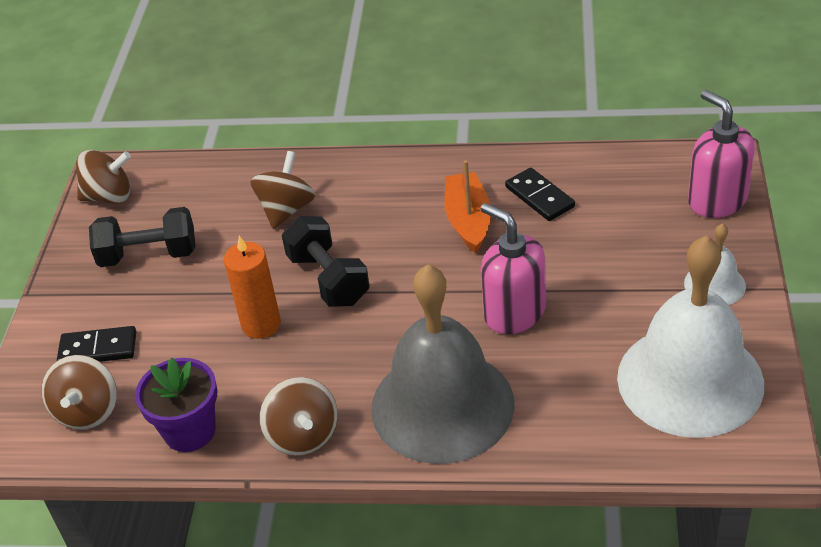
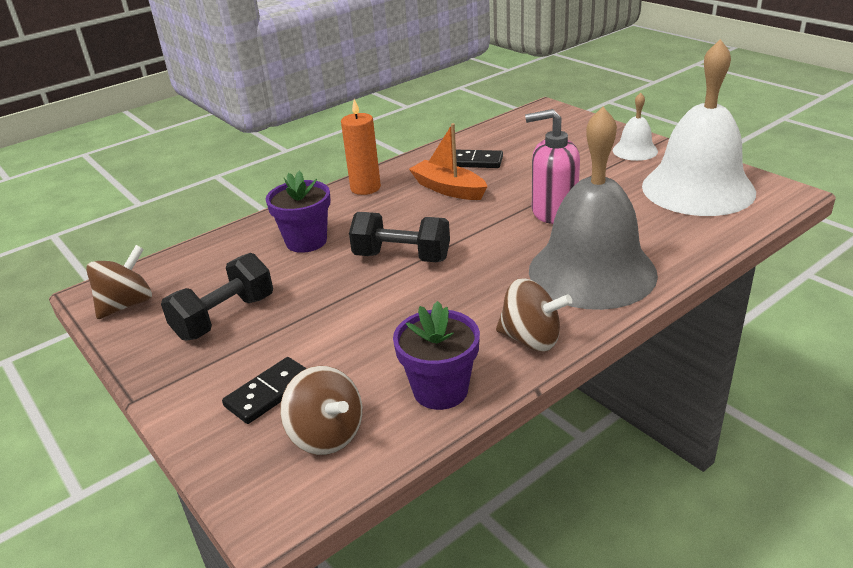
camera: 45 degrees left, 10 degrees down
orange candle [224,236,281,339] -> orange candle moved to [341,99,381,195]
brown spinning top [250,151,315,229] -> purple flower pot [266,171,331,253]
pink soap dispenser [688,90,755,218] -> none

